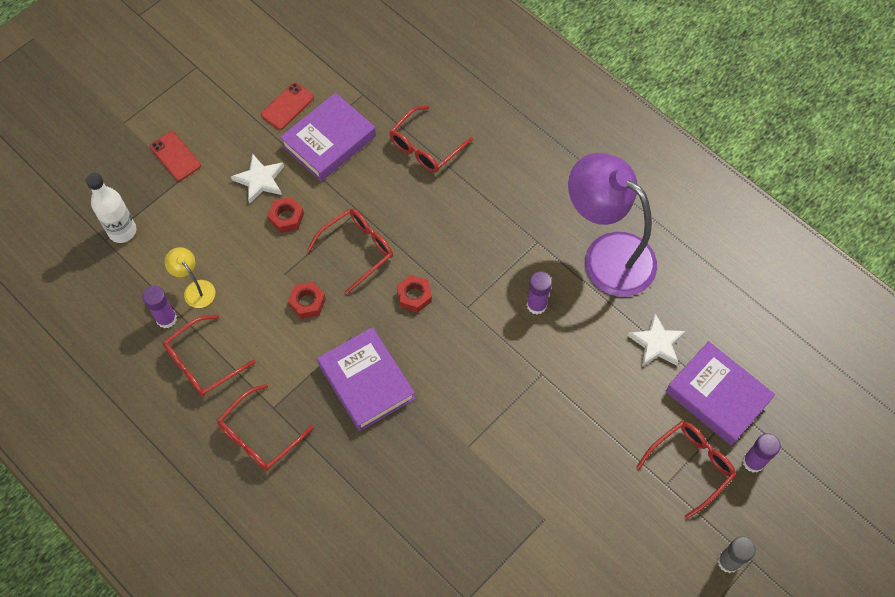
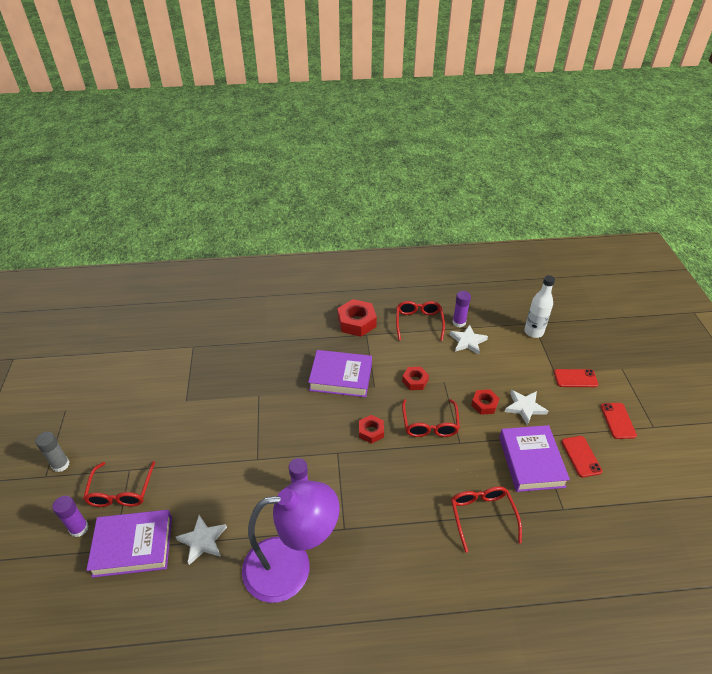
camera: 130 degrees right, 20 degrees down
yellow lamp [165,247,215,308] -> white star [450,325,488,355]
red glasses [217,384,314,471] -> red nut [337,299,377,337]
none -> red phone [601,403,637,439]

